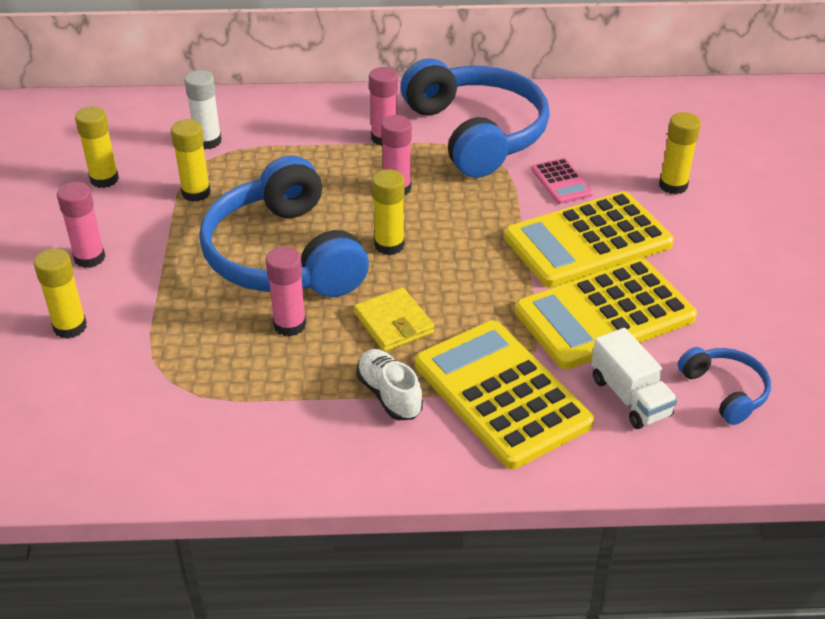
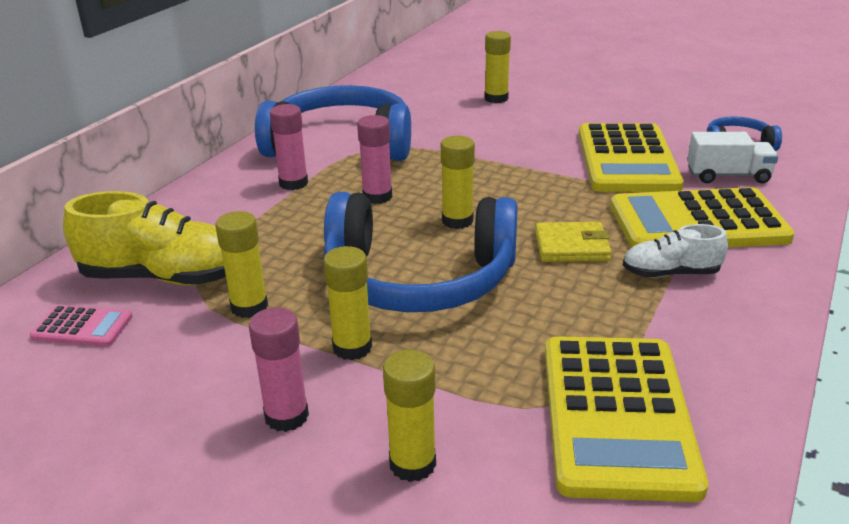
camera: 60 degrees left, 10 degrees down
yellow glue stick [75,106,119,188] -> yellow glue stick moved to [323,246,372,360]
white glue stick [184,70,222,149] -> yellow shoe [63,191,226,285]
pink glue stick [266,246,306,337] -> none
yellow calculator [504,191,674,288] -> yellow calculator moved to [545,336,708,502]
pink calculator [531,158,593,204] -> pink calculator moved to [30,305,133,347]

